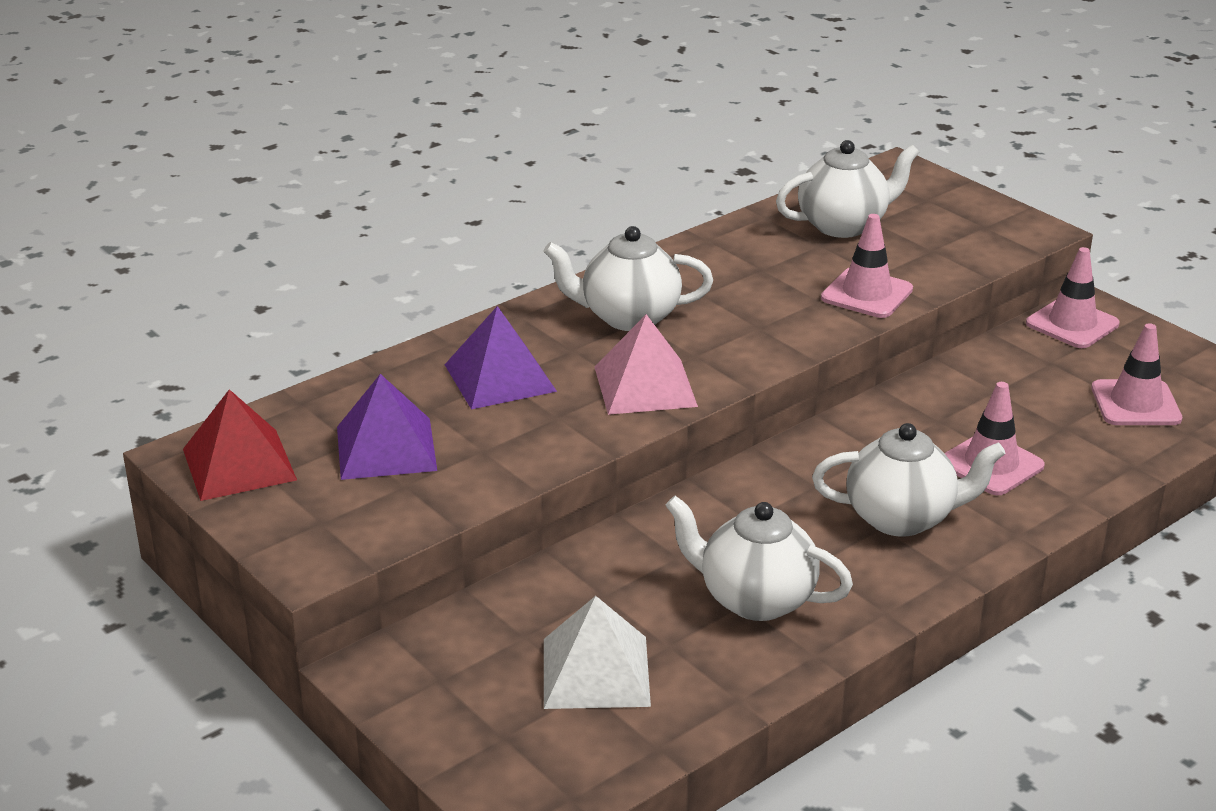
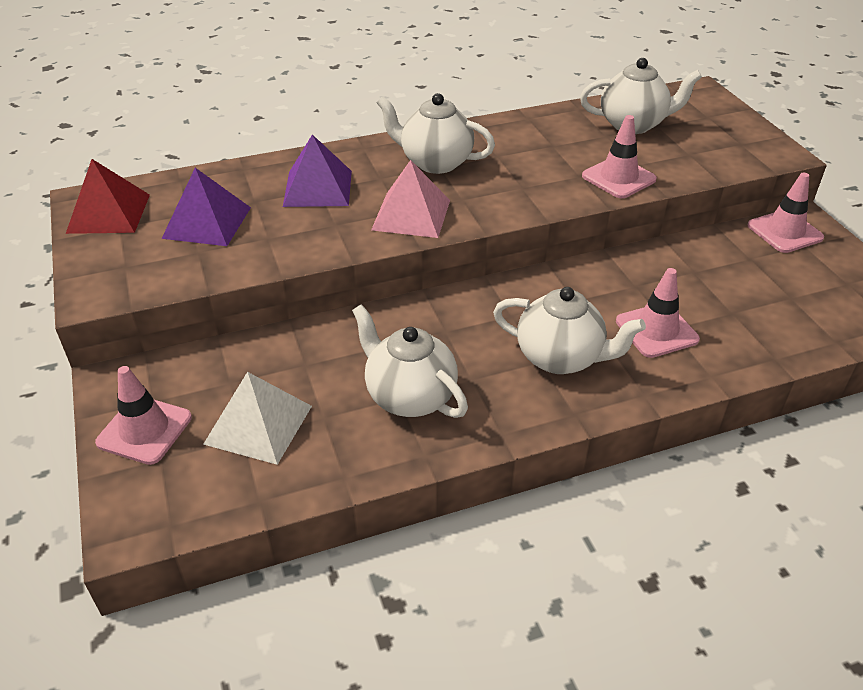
camera: 20 degrees right, 10 degrees up
pink traffic cone [1091,323,1182,425] -> pink traffic cone moved to [95,366,192,465]

